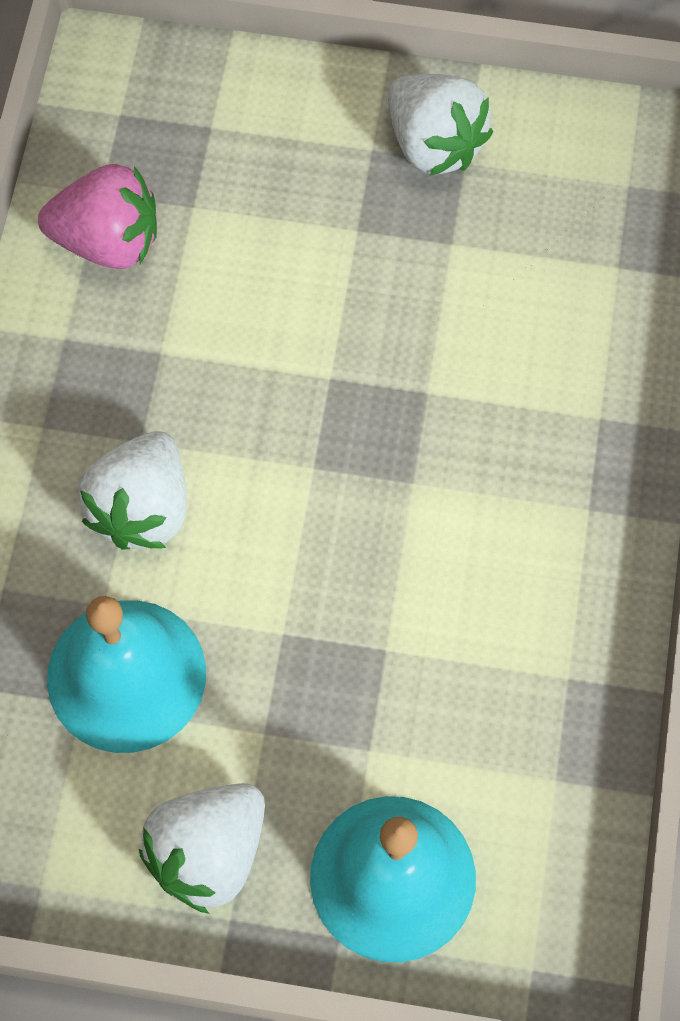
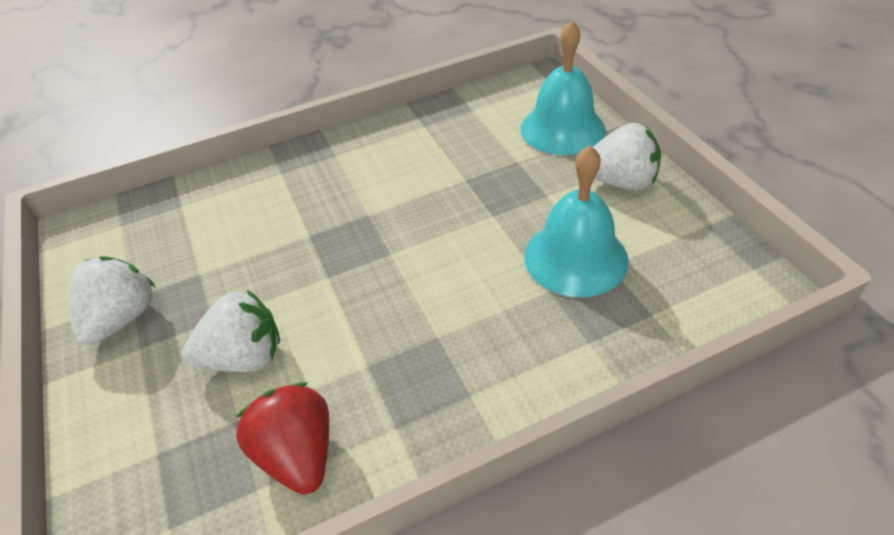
camera: 120 degrees left, 20 degrees down
pink strawberry [38,164,157,269] -> red strawberry [235,382,329,495]
white strawberry [78,431,187,550] -> white strawberry moved to [183,290,280,372]

